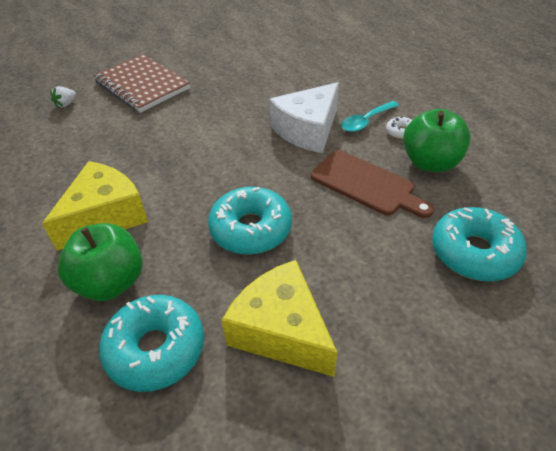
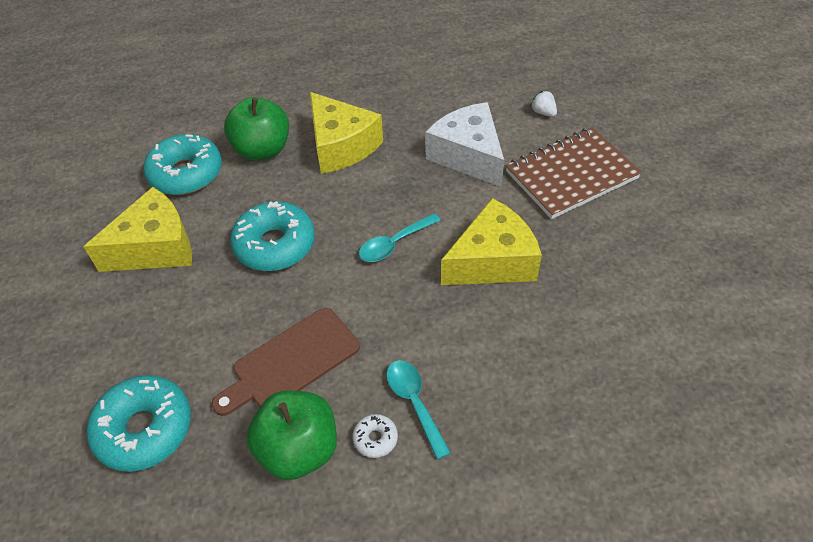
camera: 105 degrees right, 5 degrees up
white cheese [269,82,339,153] -> white cheese moved to [425,102,504,187]
none -> turquoise spoon [359,213,441,262]
none -> yellow cheese [441,198,542,285]

